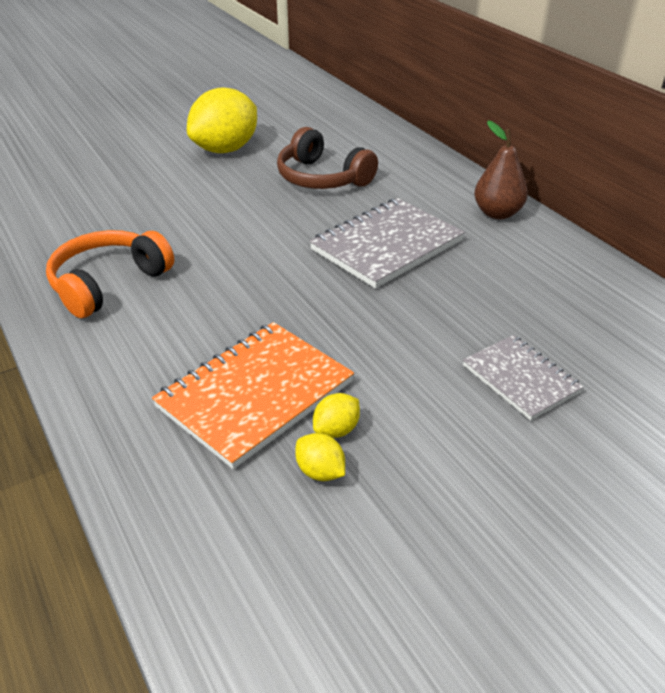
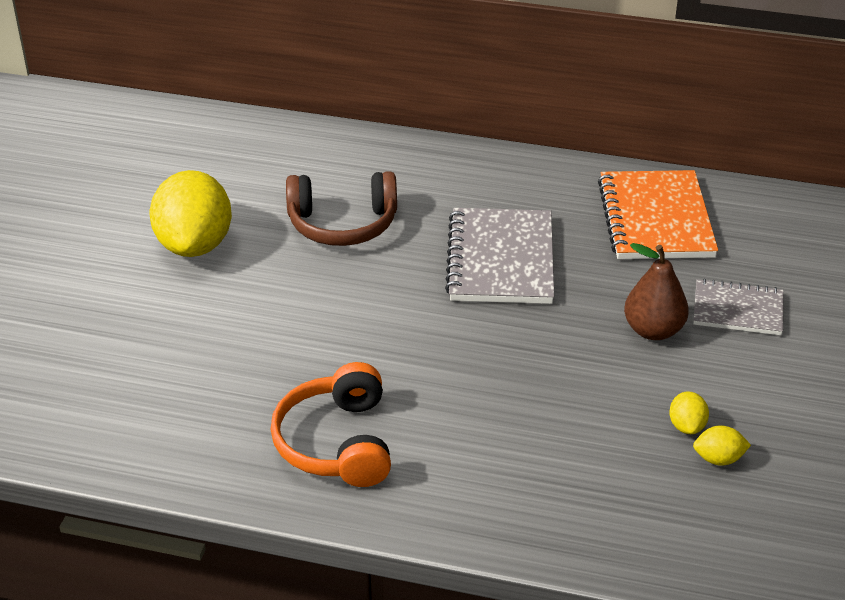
camera: 45 degrees left, 0 degrees up
orange notebook [152,322,354,469] -> orange notebook moved to [598,170,718,259]
brown pear [474,120,528,219] -> brown pear moved to [624,243,689,340]

